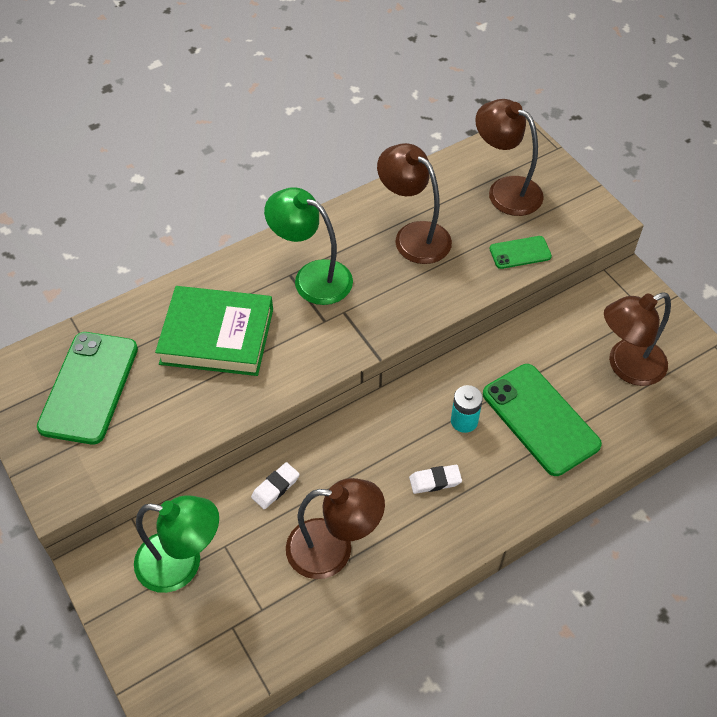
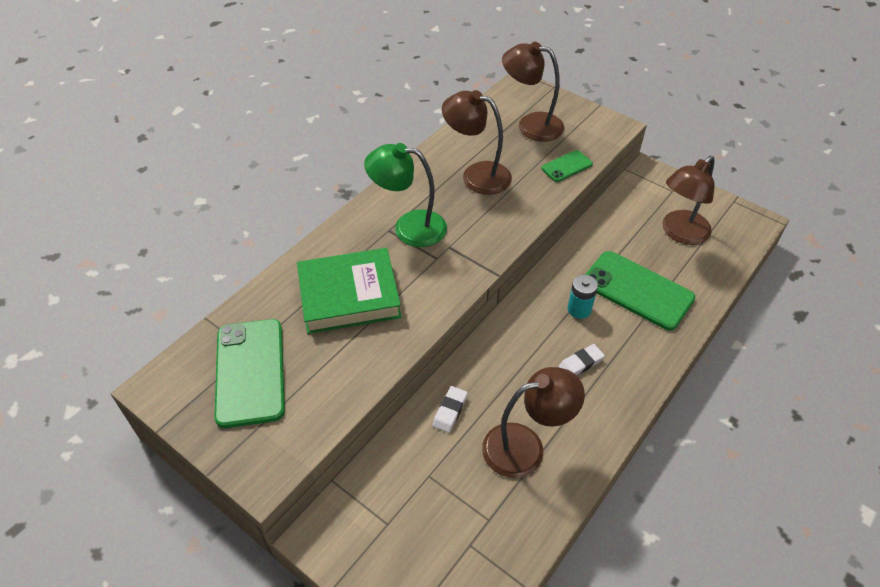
camera: 20 degrees left, 5 degrees down
green lamp [134,495,219,593] -> none

